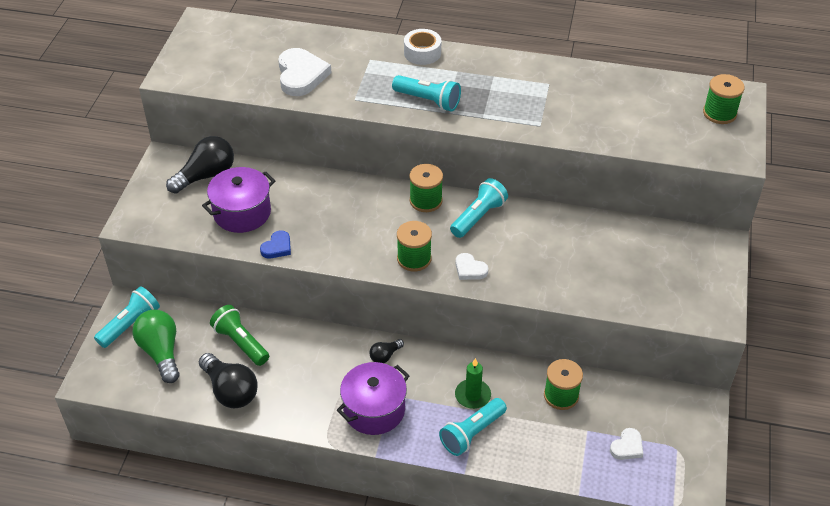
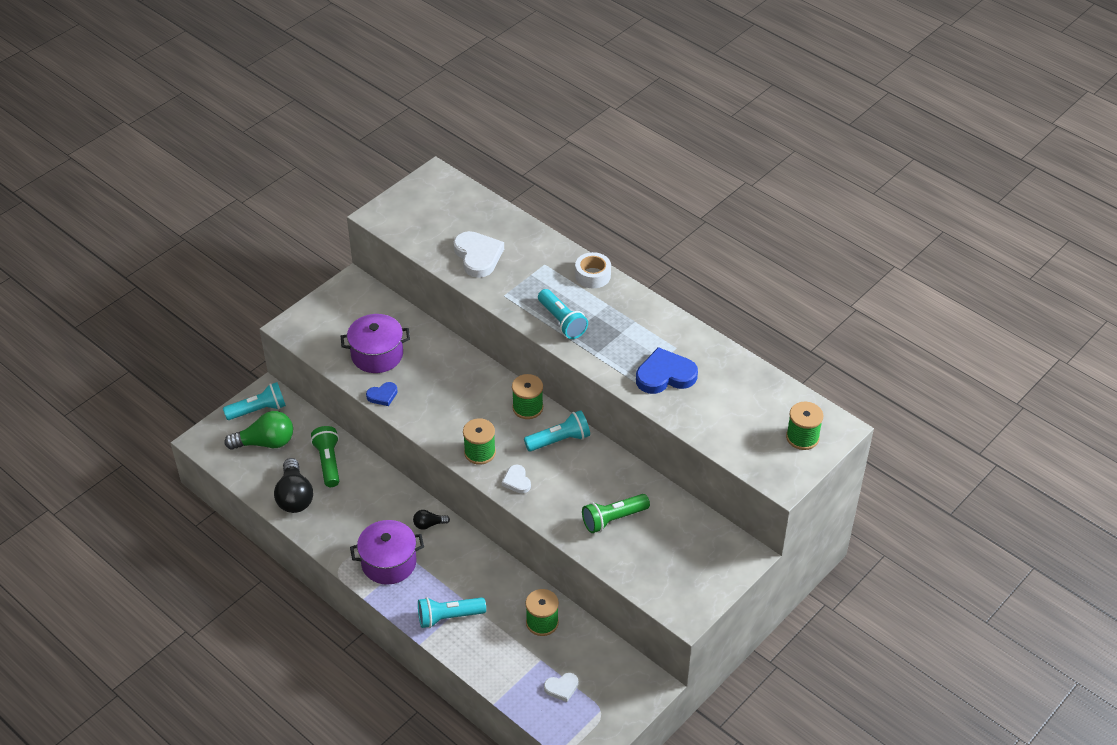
camera: 30 degrees right, 0 degrees up
green light bulb [133,309,180,383] -> green light bulb turned 75 degrees clockwise [224,411,293,450]
black light bulb [166,136,234,194] -> none
white heart [278,48,331,96] -> white heart turned 45 degrees counterclockwise [454,231,504,278]
green candle [455,358,491,409] -> none
none -> green flashlight [582,494,650,533]
none -> blue heart [636,347,698,394]

